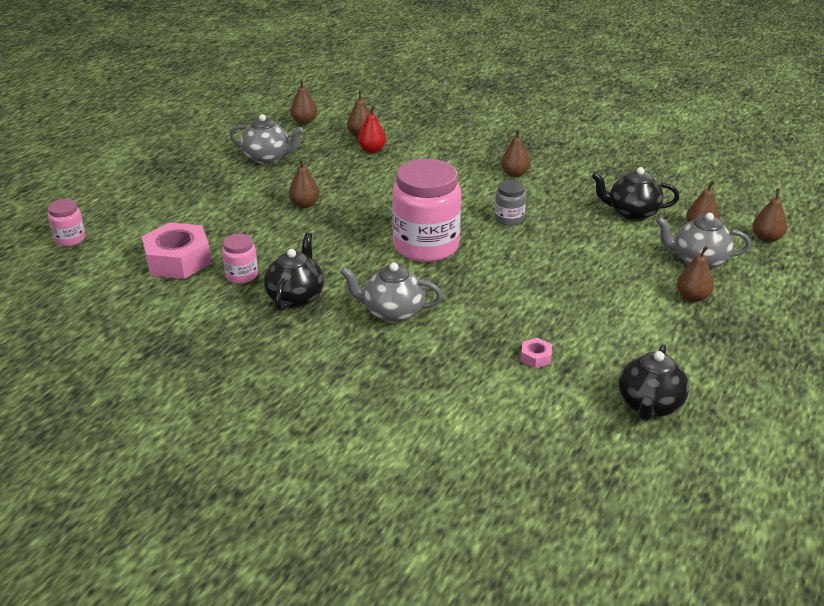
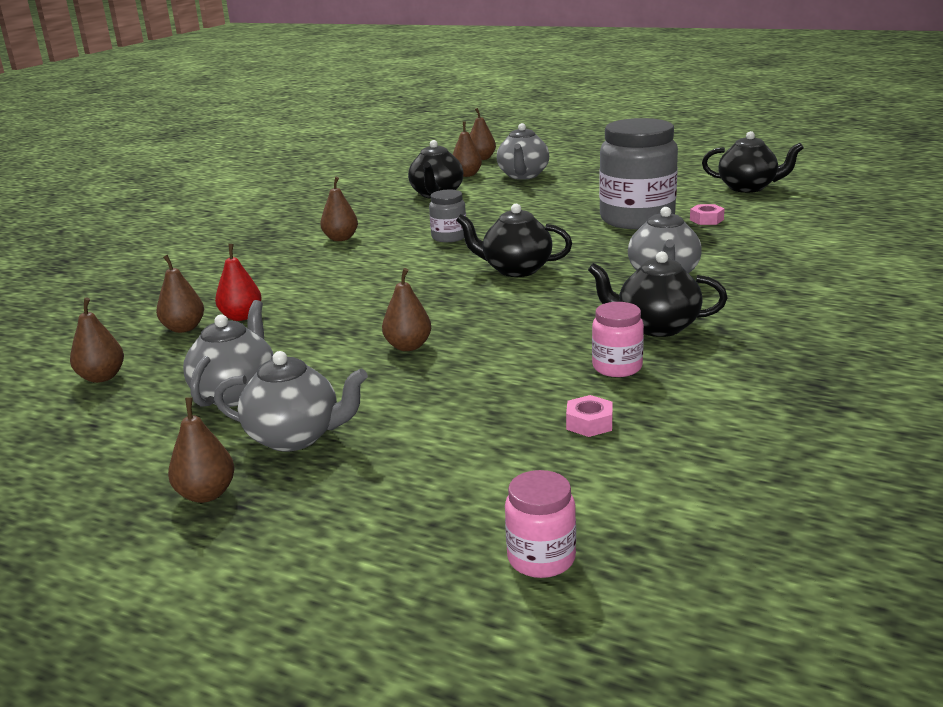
camera: 90 degrees left, 10 degrees down
pink nut [142,222,212,279] -> pink nut [566,395,613,437], size x0.43
pink jar [392,159,461,262] -> black teapot [456,204,572,277]
brown pear [677,246,714,302] -> brown pear moved to [168,397,235,503]
none -> grey teapot [214,351,368,452]
none -> grey jar [599,118,678,229]

